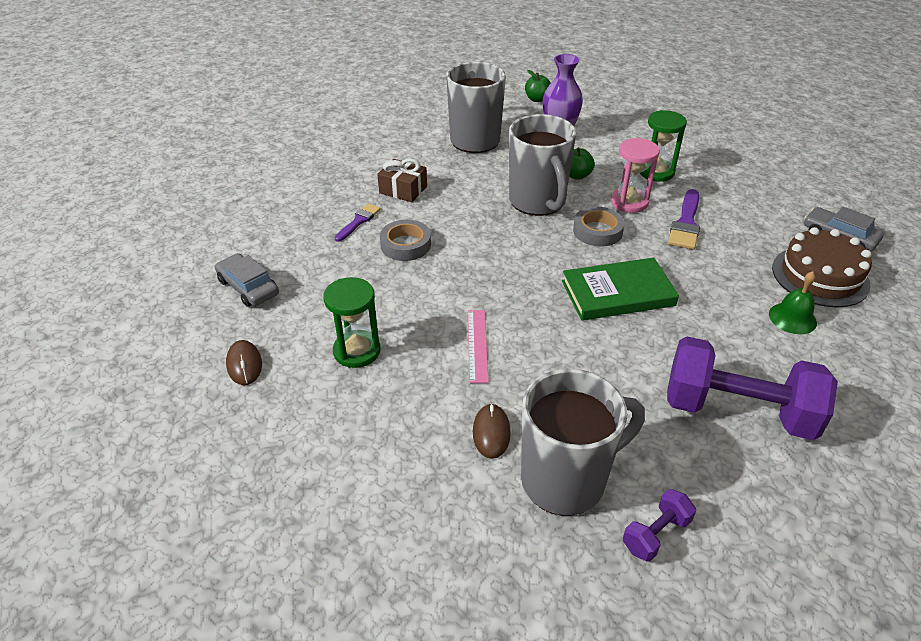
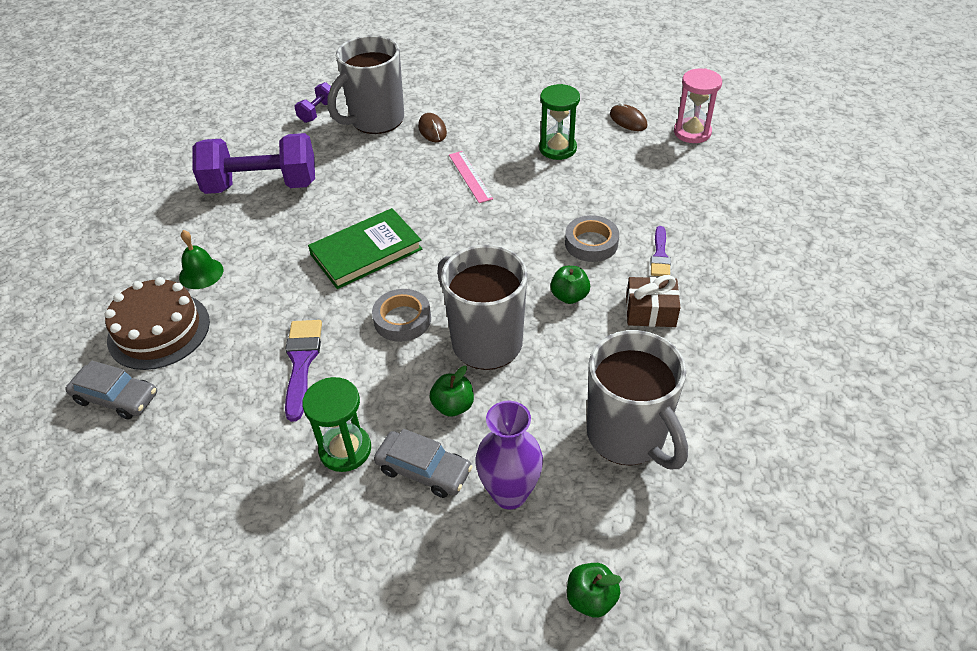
camera: 160 degrees right, 5 degrees up
grey car [215,253,279,307] -> grey car moved to [374,429,473,498]
pink hourglass [611,138,660,213] -> pink hourglass moved to [674,68,722,143]
none -> green apple [550,266,590,304]

